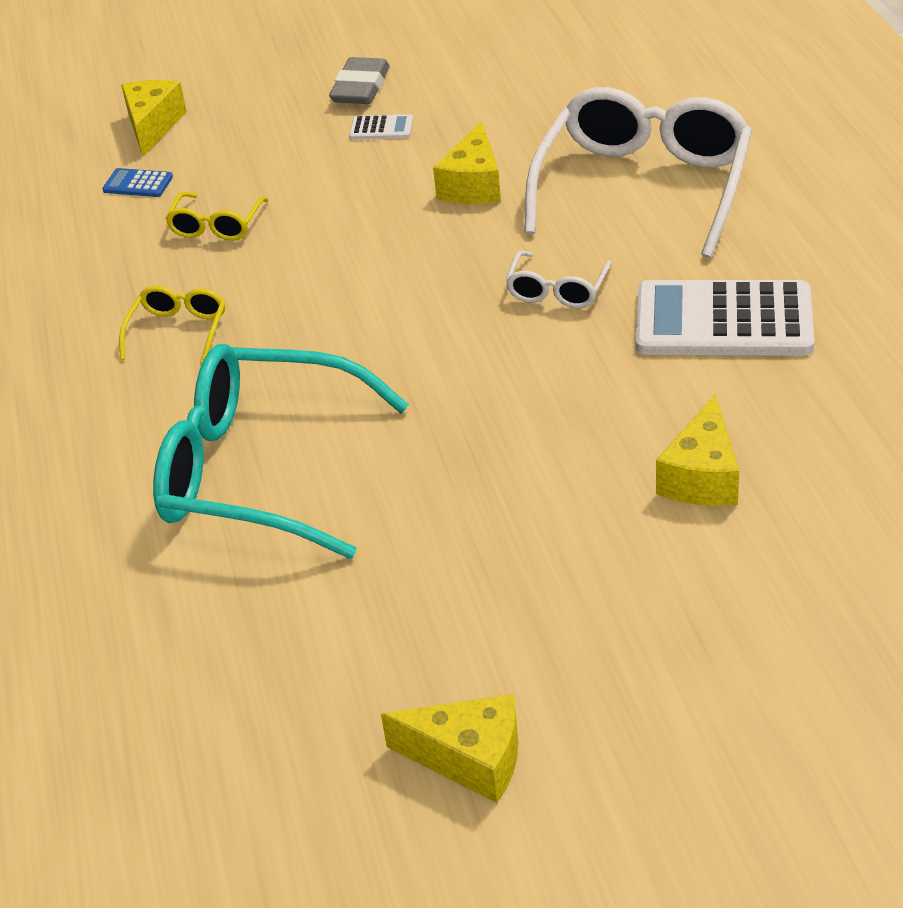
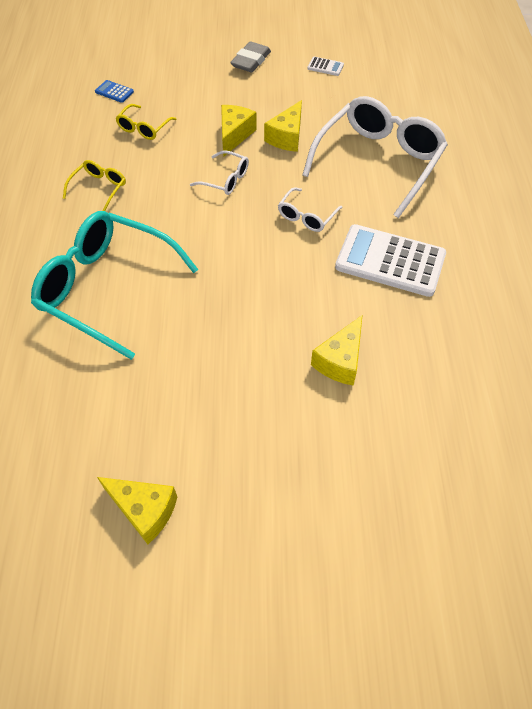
camera: 10 degrees right, 15 degrees up
yellow cheese [121,80,187,156] -> yellow cheese moved to [221,105,257,157]
white calculator [349,114,413,140] -> white calculator moved to [307,57,344,76]
none -> white glasses [190,150,249,195]

